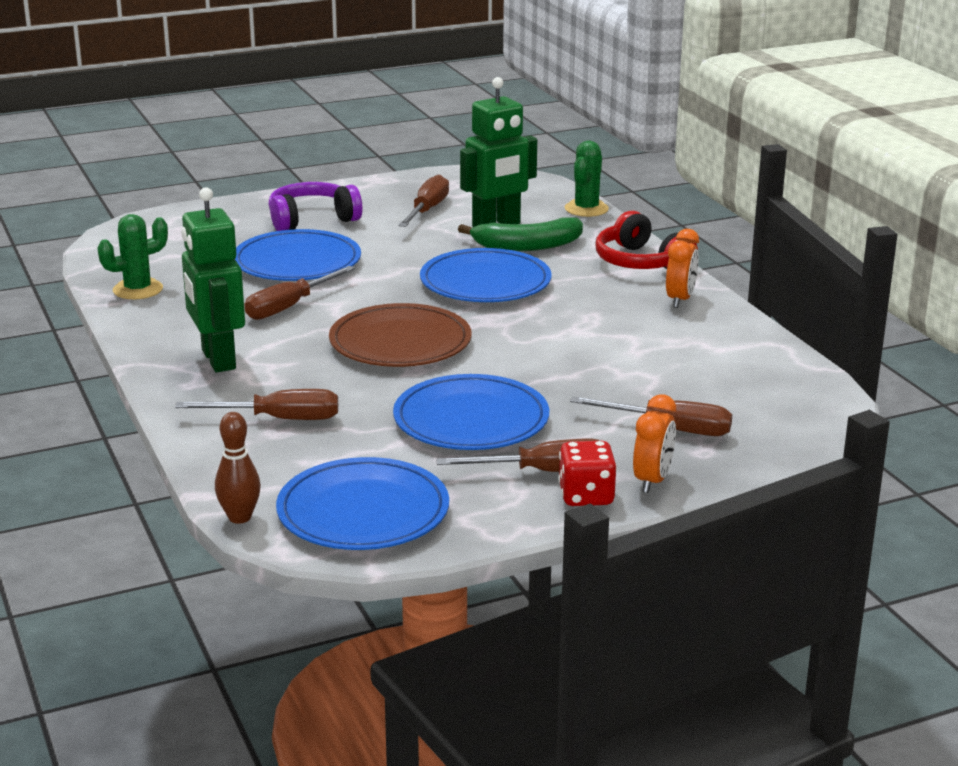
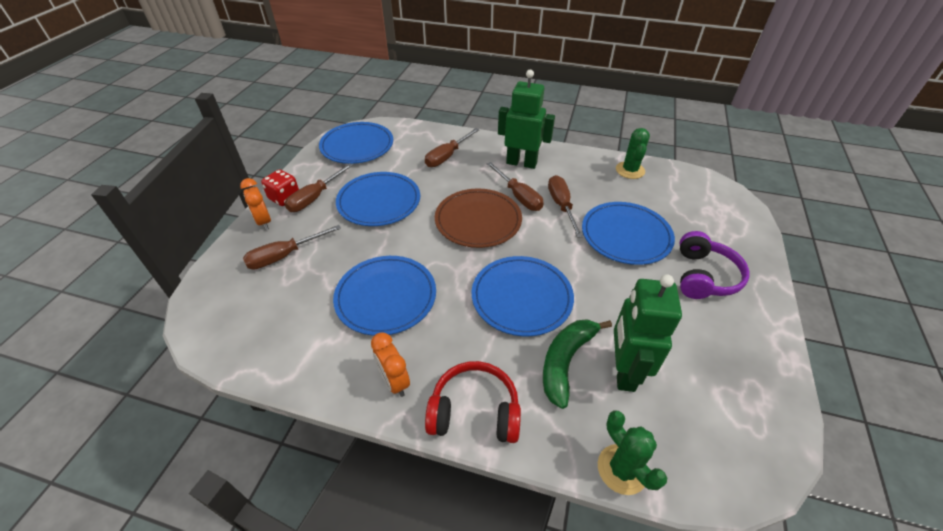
camera: 130 degrees right, 20 degrees up
brown bowling pin [215,412,261,524] -> none
brown screwdriver [398,175,449,227] -> brown screwdriver moved to [486,162,544,211]
none -> blue plate [333,256,436,336]

